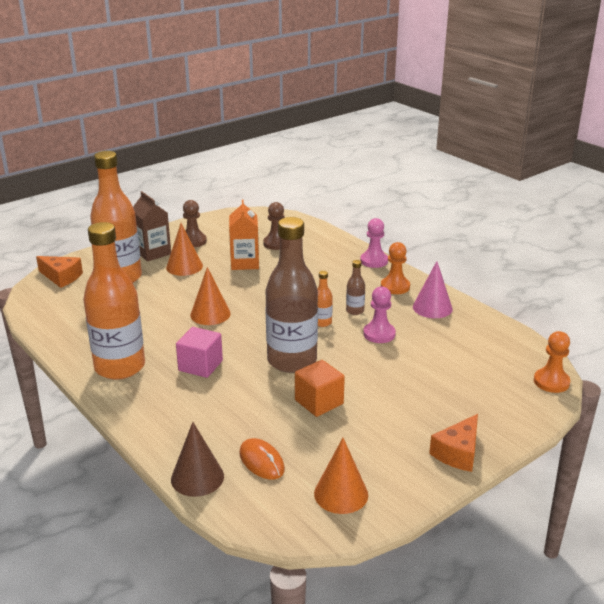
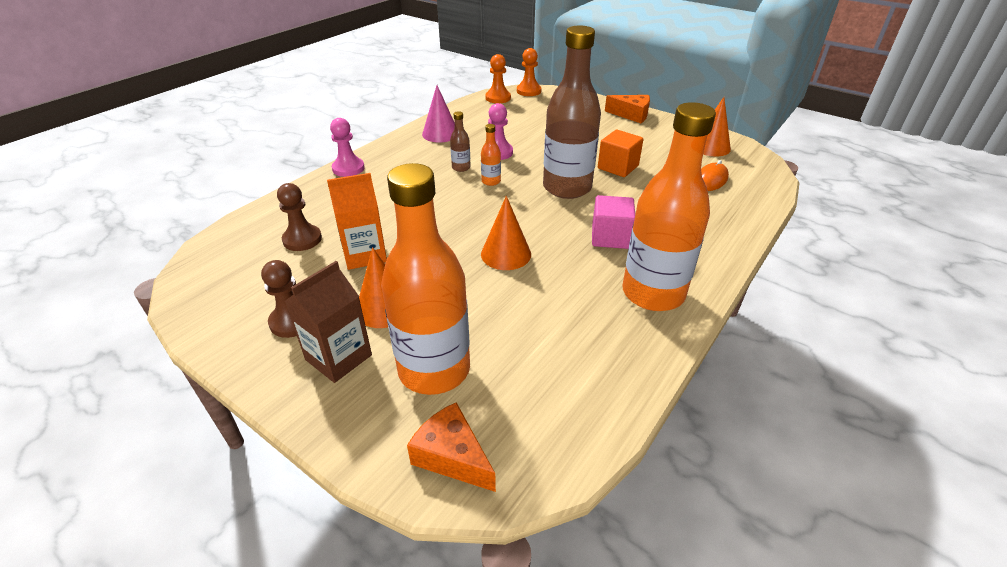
camera: 105 degrees left, 10 degrees up
orange cheese [36,256,83,288] -> orange cheese turned 60 degrees counterclockwise [407,402,496,492]
brown cone [171,422,224,497] -> none
orange pawn [381,242,410,294] -> orange pawn moved to [486,54,511,103]

